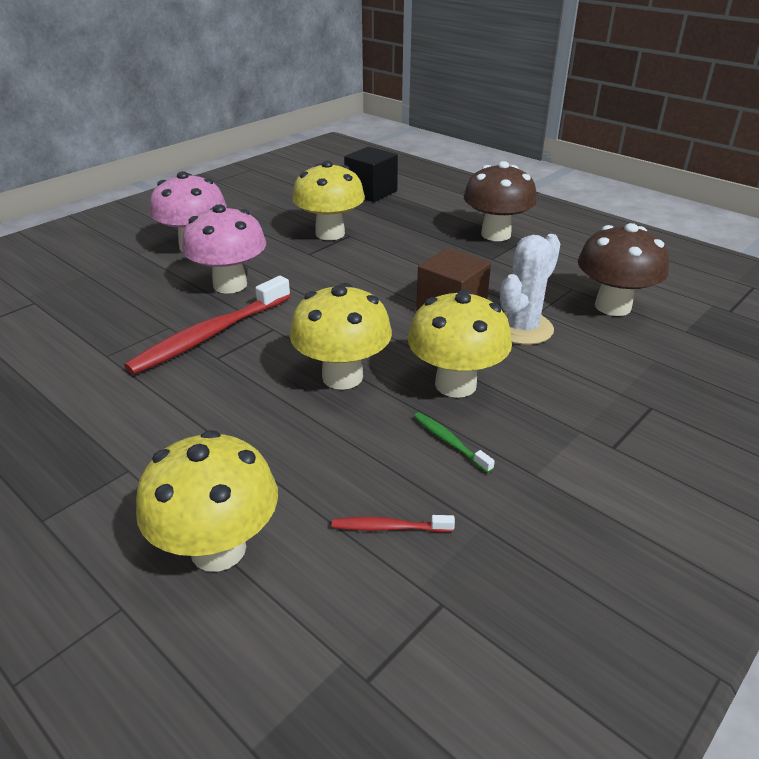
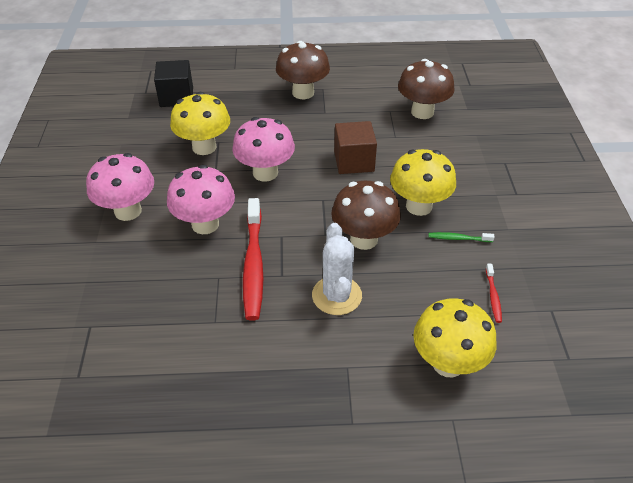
camera: 45 degrees left, 10 degrees up
yellow mushroom [290,283,392,390] -> brown mushroom [331,181,401,250]
red toothbrush [332,515,455,532] -> red toothbrush turned 45 degrees counterclockwise [486,264,502,323]
white cactus [500,234,560,345] -> white cactus moved to [312,223,362,315]
none -> pink mushroom [232,117,295,182]

